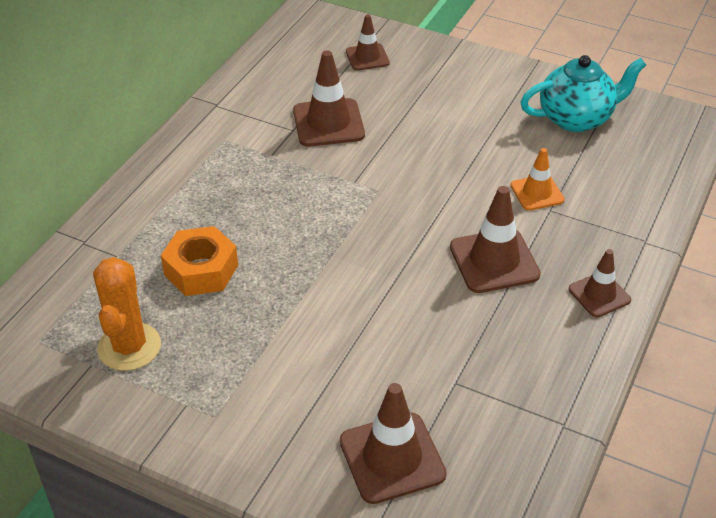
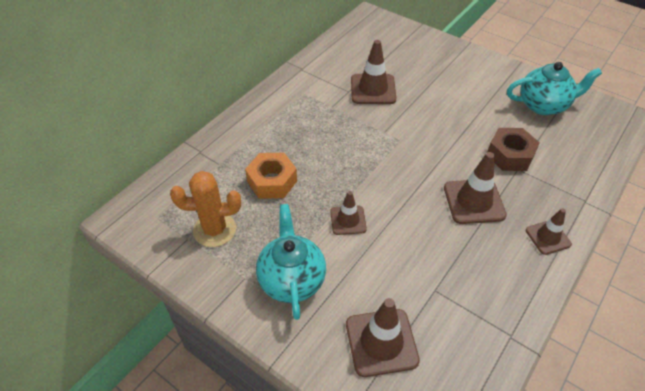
camera: 10 degrees right, 5 degrees up
orange cactus [93,257,161,371] -> orange cactus turned 75 degrees clockwise [170,171,241,247]
brown traffic cone [346,14,390,71] -> brown traffic cone moved to [330,191,367,235]
orange traffic cone [511,148,564,210] -> brown nut [487,128,540,171]
none -> turquoise teapot [256,204,326,320]

